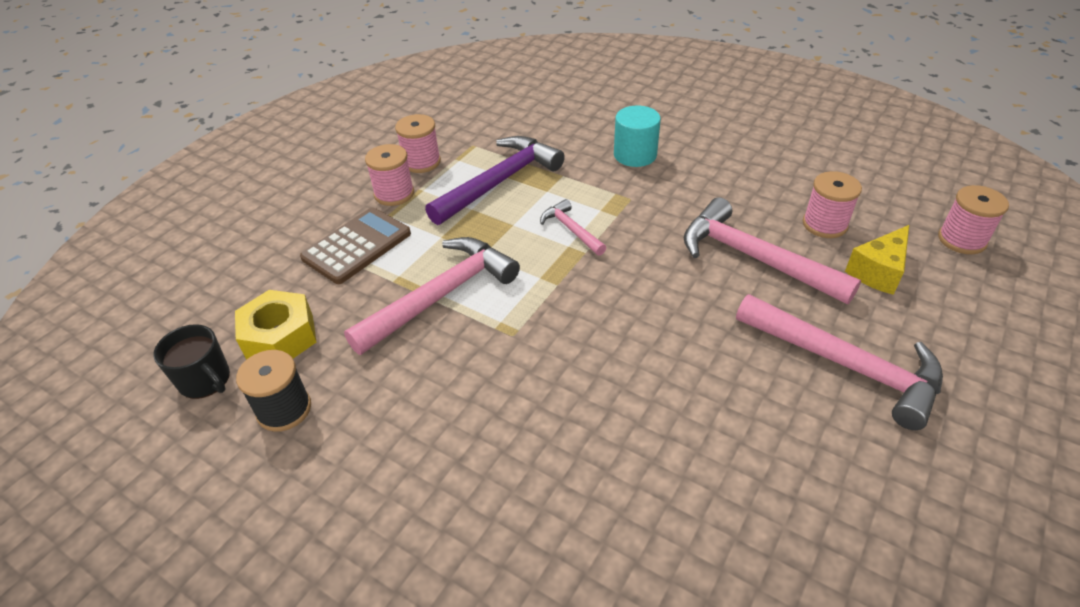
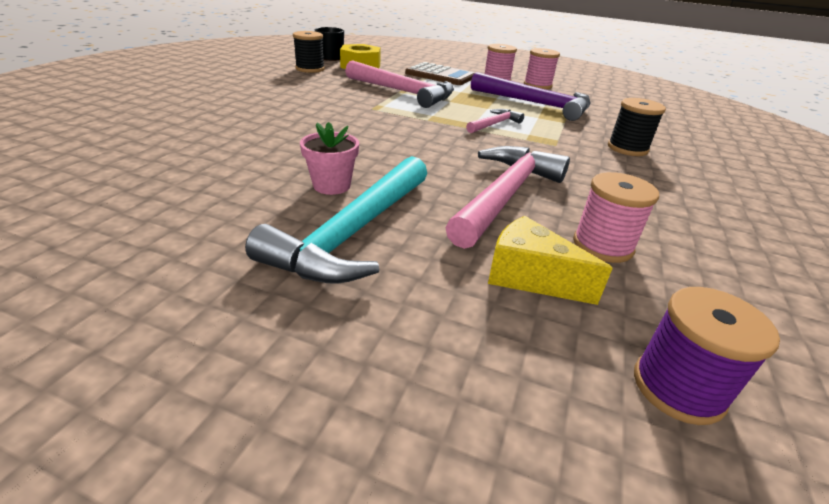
camera: 75 degrees right, 10 degrees down
turquoise cylinder [614,106,661,167] -> black spool [608,98,666,156]
pink hammer [736,294,943,430] -> turquoise hammer [245,156,427,284]
pink spool [938,185,1009,254] -> purple spool [634,287,780,425]
none -> pink flower pot [300,122,359,195]

